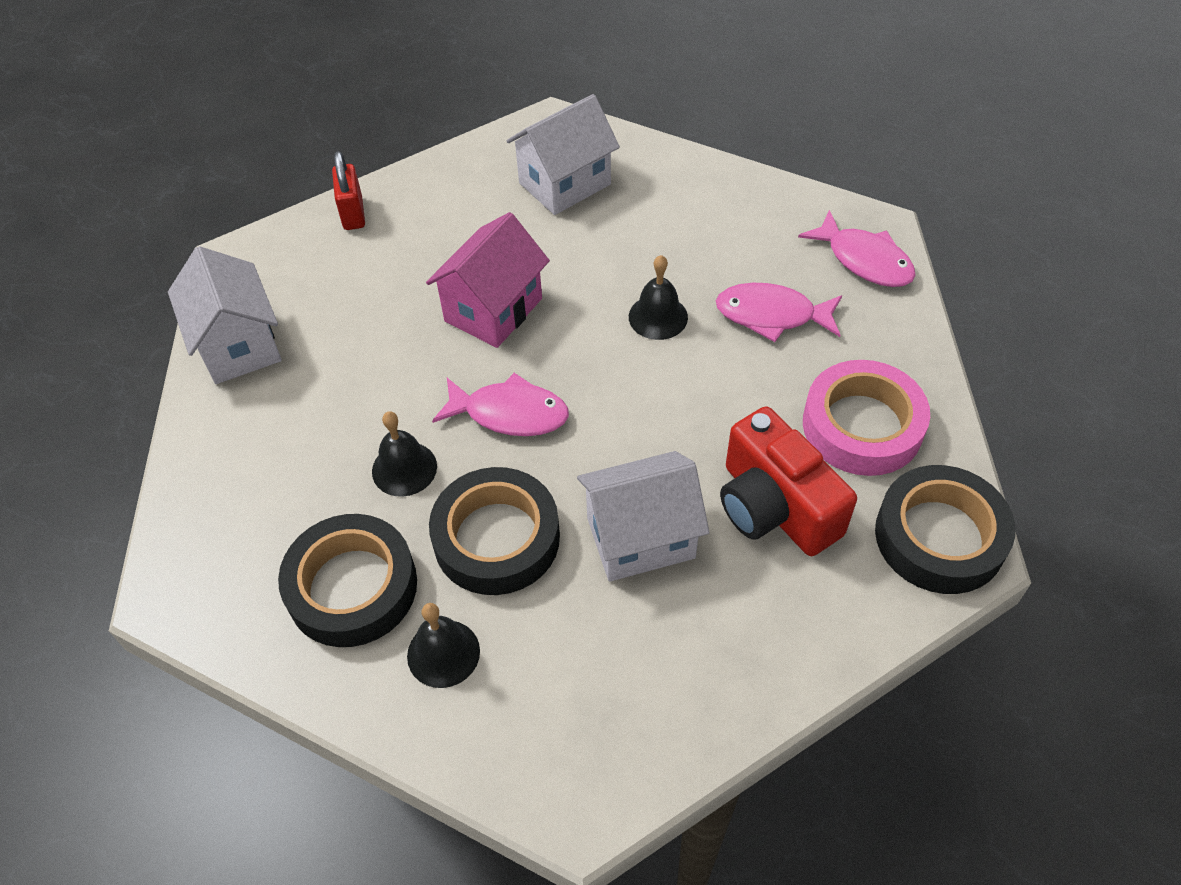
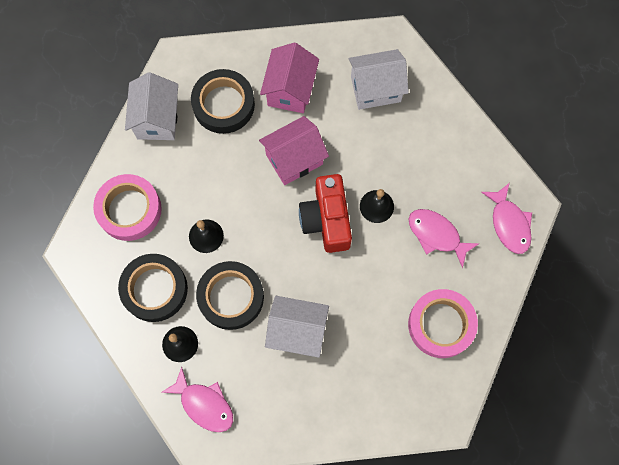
camera: 25 degrees right, 20 degrees up
red padlock [332,151,365,230] -> none
pink fish [432,373,569,436] -> pink fish moved to [162,367,233,432]
red camera [720,406,857,556] -> red camera moved to [299,174,352,253]
black tape [875,465,1015,594] -> black tape moved to [191,69,255,134]
none -> pink tape [93,174,162,241]
none -> pink house [260,43,319,113]

